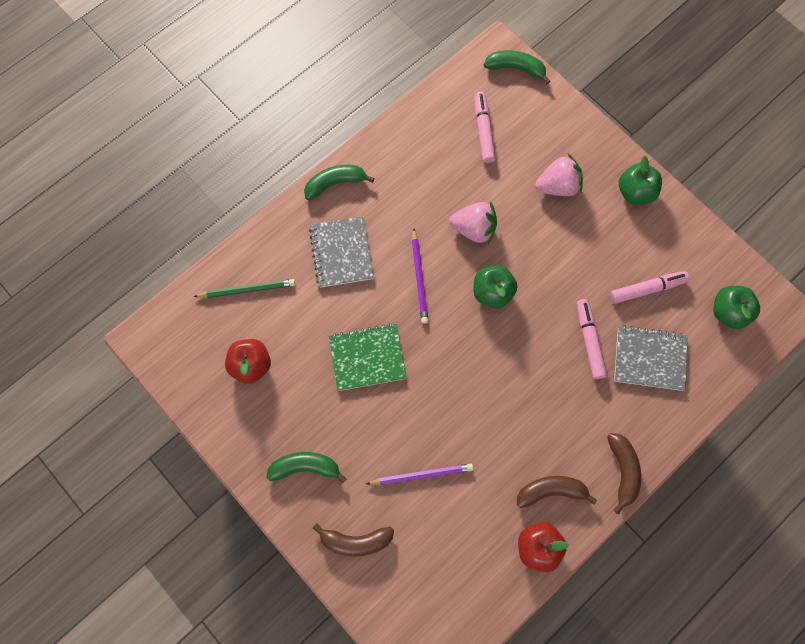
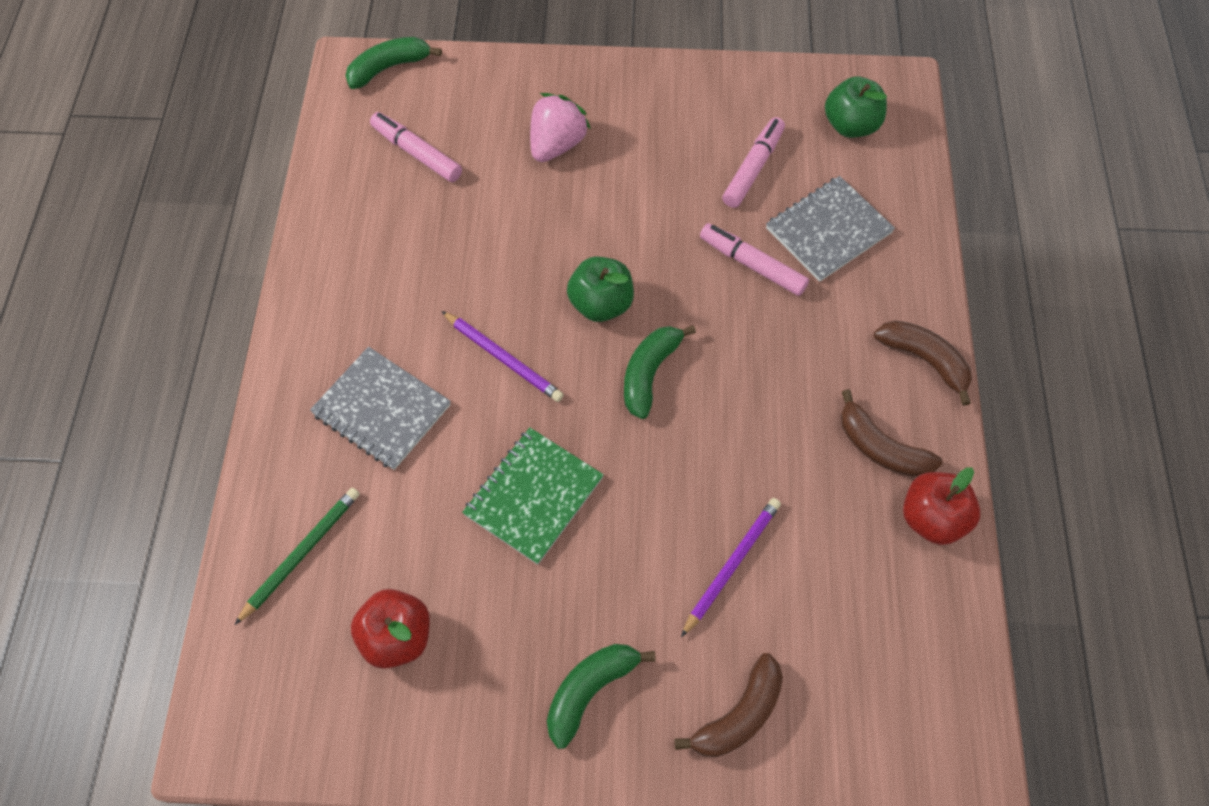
camera: 45 degrees left, 10 degrees down
green banana [304,165,374,200] -> green banana moved to [624,325,696,419]
pink strawberry [449,201,497,244] -> none
brown banana [517,476,597,508] -> brown banana turned 90 degrees counterclockwise [841,389,943,477]
green apple [619,156,662,205] -> none

